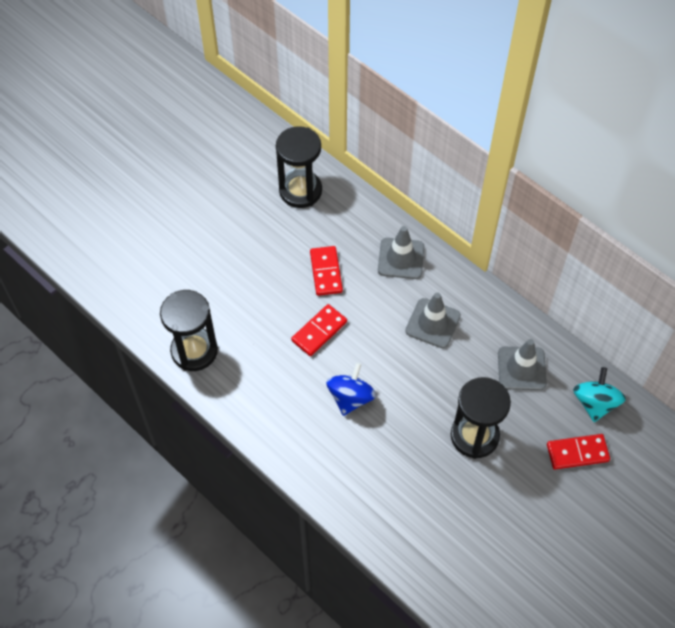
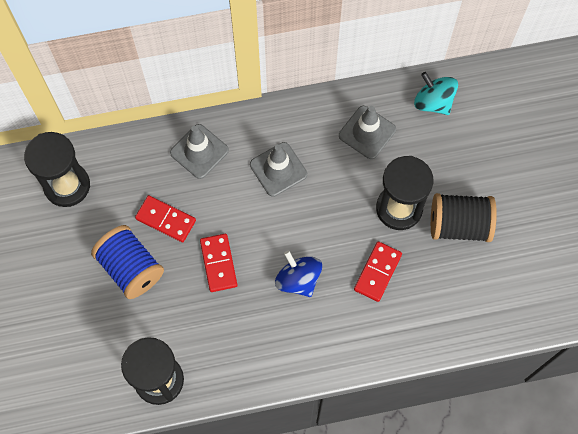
camera: 55 degrees left, 10 degrees up
red domino [547,434,610,470] -> red domino moved to [354,242,402,302]
none -> blue spool [91,225,164,299]
none -> black spool [431,193,497,242]

